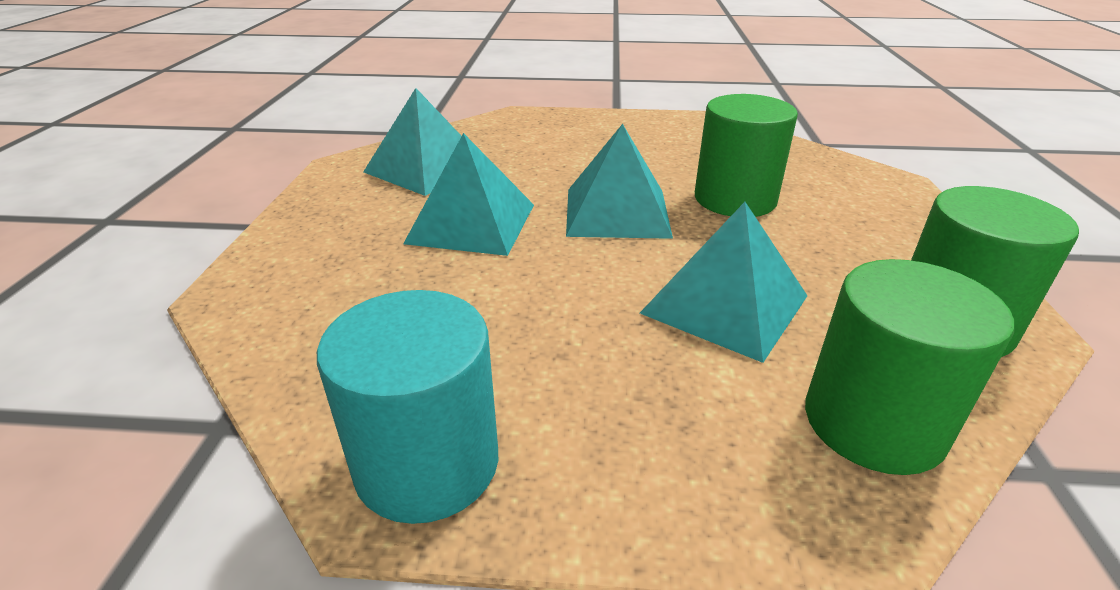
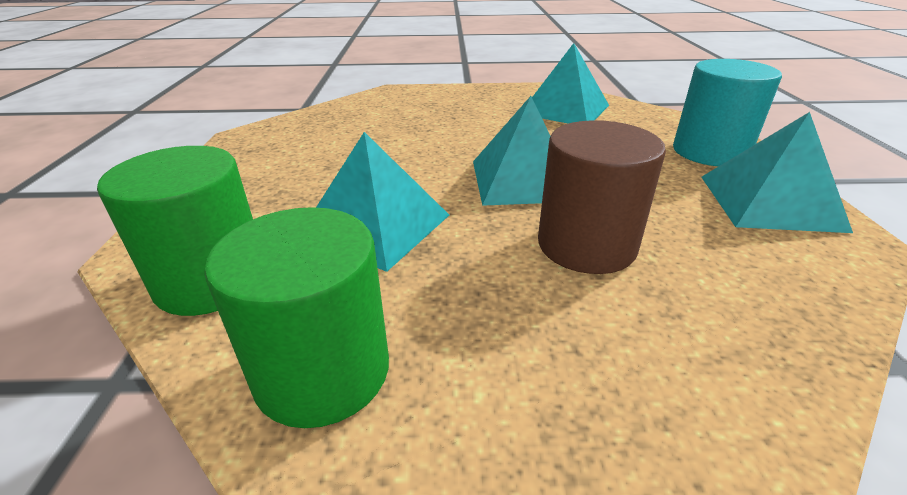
camera: 85 degrees right, 0 degrees up
turquoise cylinder [317,290,498,524] -> turquoise cylinder moved to [673,59,782,166]
turquoise pyramid [403,133,534,256] -> turquoise pyramid moved to [701,112,853,233]
green cylinder [695,94,798,217] -> brown cylinder [538,120,666,274]

